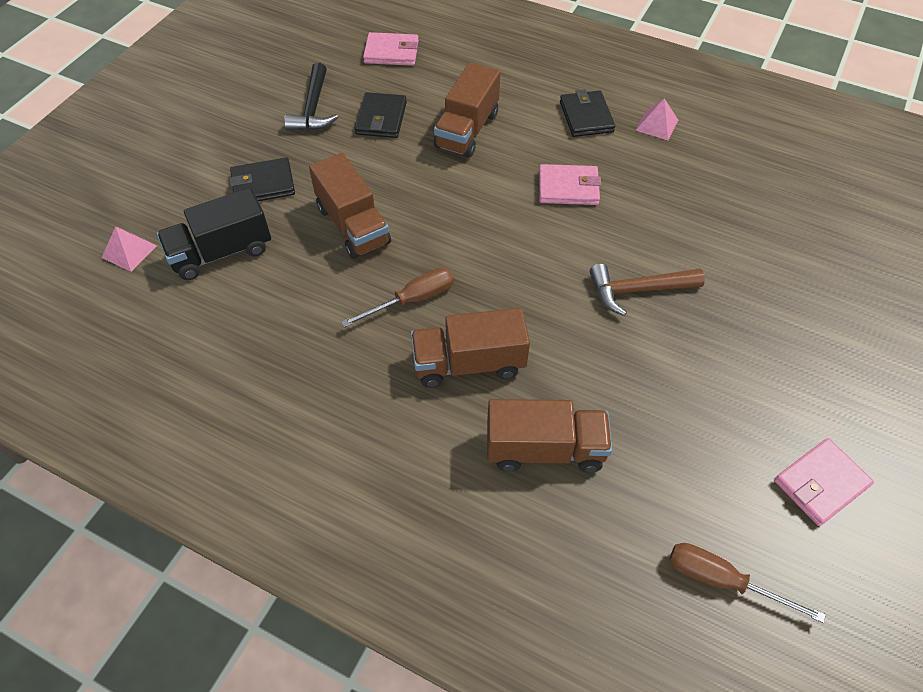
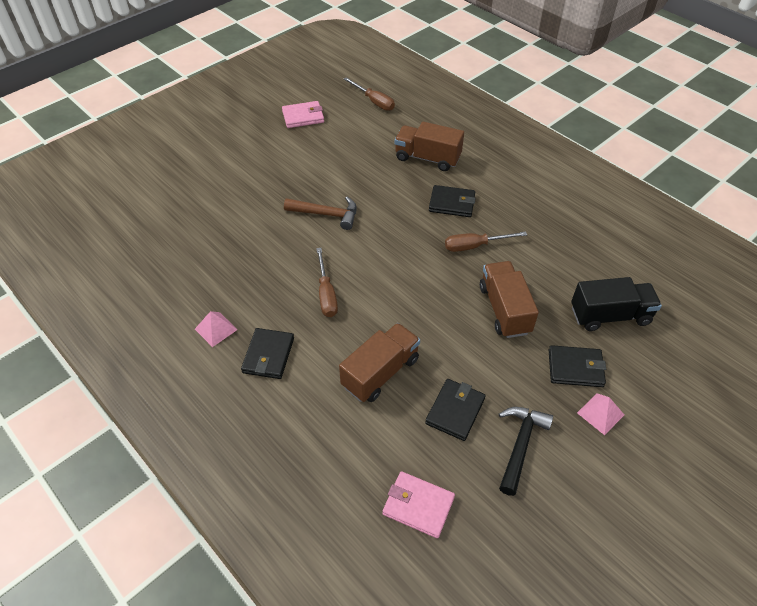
camera: 160 degrees left, 5 degrees down
pink pyramid [102,226,157,272] -> pink pyramid moved to [577,393,624,435]
brown truck [411,308,530,388] -> black wallet [429,185,476,217]
pink wallet [539,164,601,205] -> brown screwdriver [316,248,338,317]

